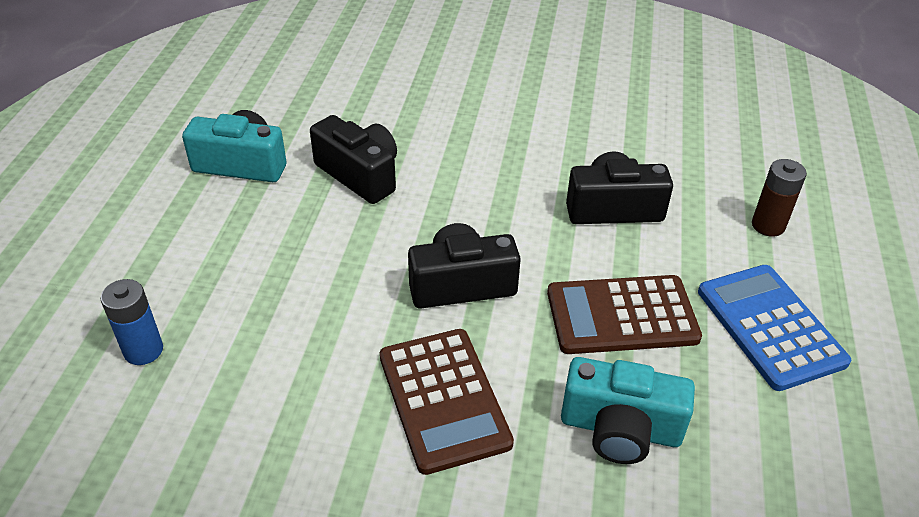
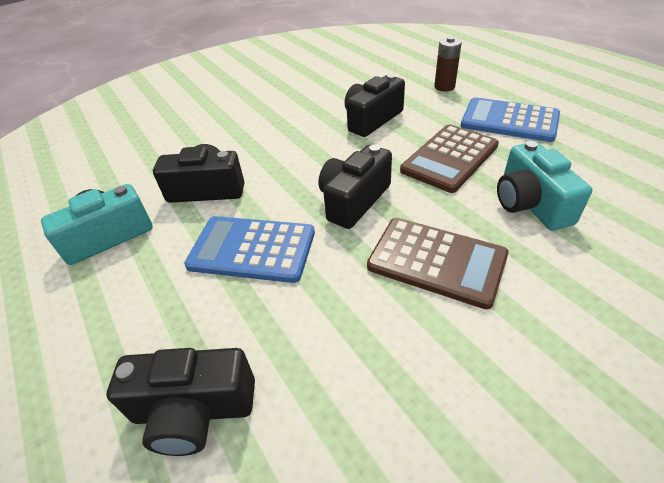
camera: 40 degrees left, 0 degrees up
blue battery [101,279,163,365] -> black camera [106,348,255,456]
turquoise camera [561,357,695,464] -> turquoise camera turned 105 degrees clockwise [497,141,592,231]
none -> blue calculator [184,216,315,283]

